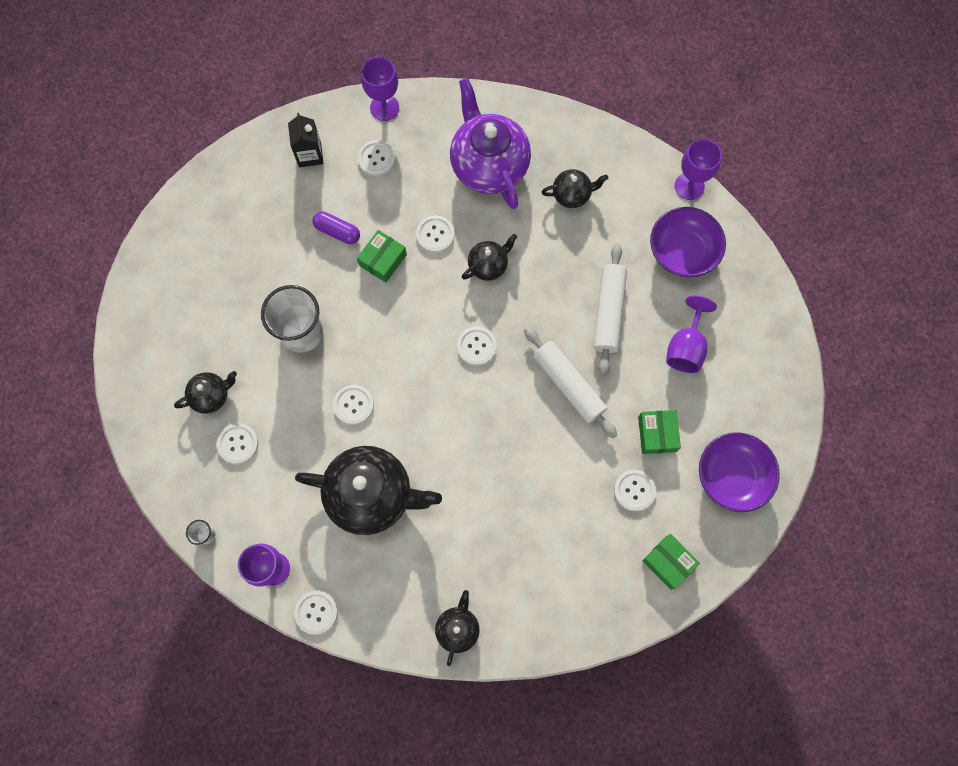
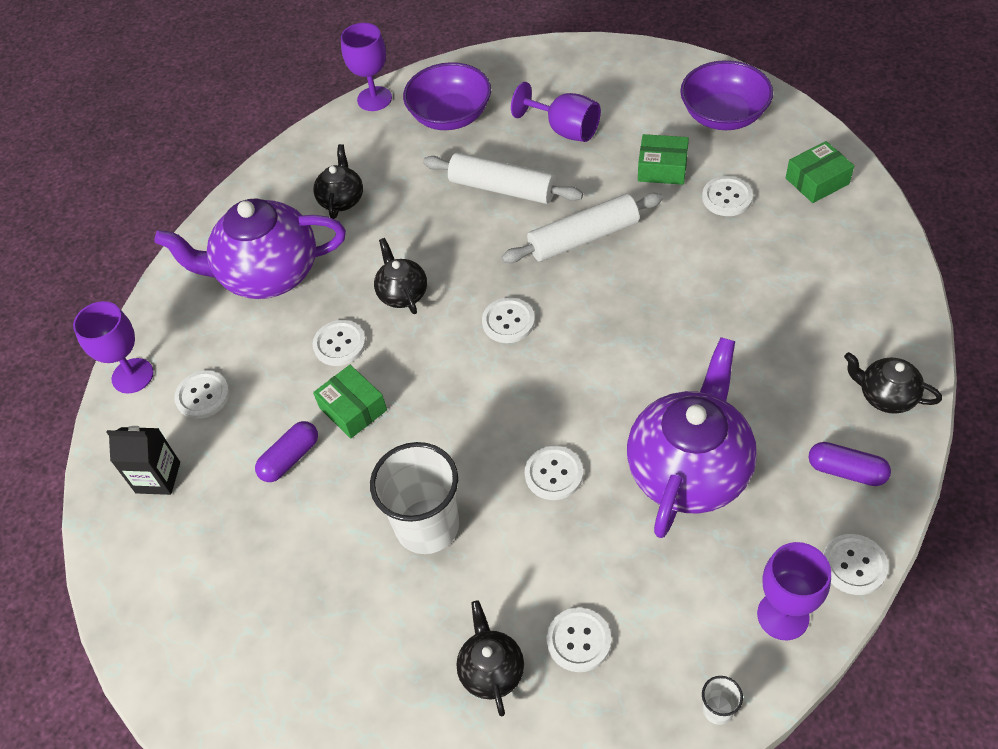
camera: 70 degrees left, 20 degrees down
black teapot [295,446,442,535] -> purple teapot [627,337,757,538]
none -> purple capsule [809,442,891,486]

